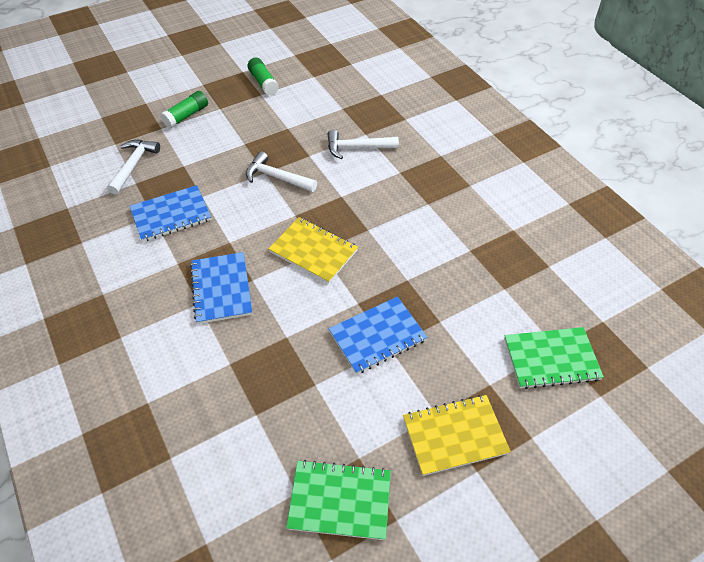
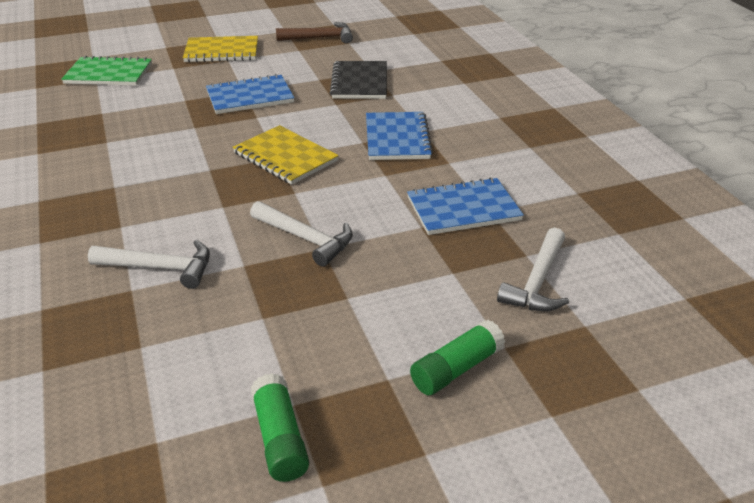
camera: 170 degrees left, 15 degrees down
green notebook [286,460,391,540] -> brown hammer [276,22,353,44]
none -> black notebook [330,61,387,99]

